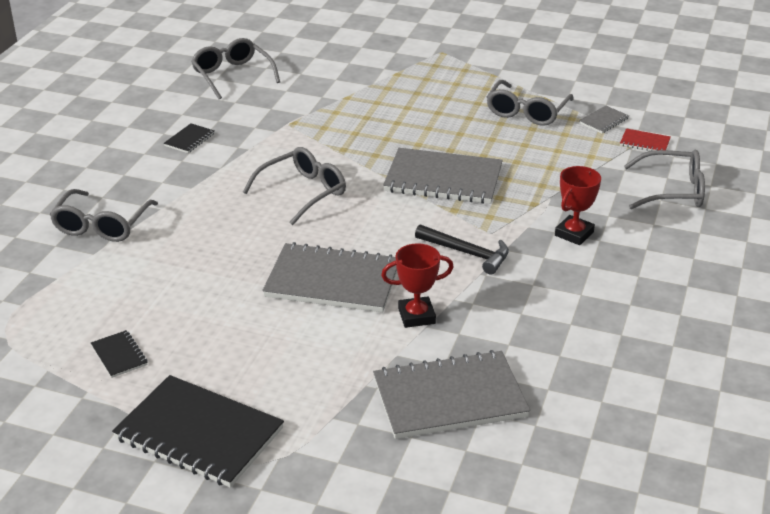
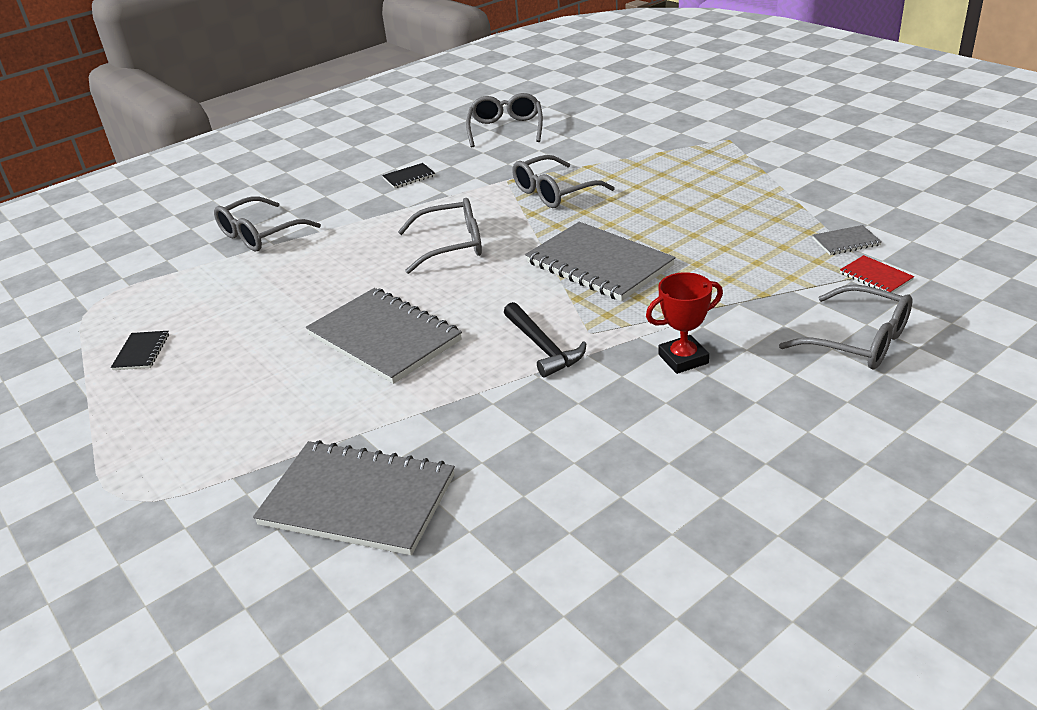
camera: 35 degrees right, 0 degrees up
black notebook [112,375,284,488] -> none
red trophy [381,243,454,328] -> none
grey glasses [487,80,573,126] -> grey glasses moved to [512,155,615,208]

